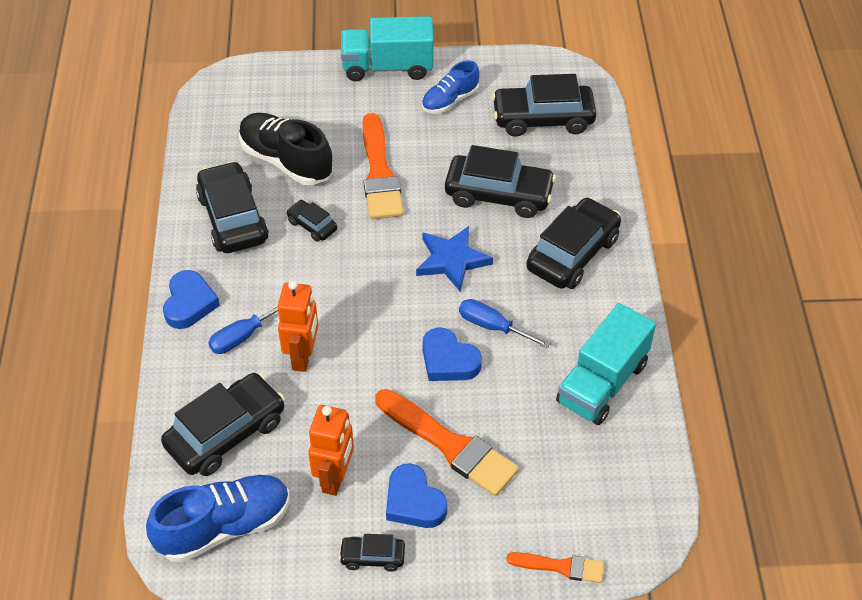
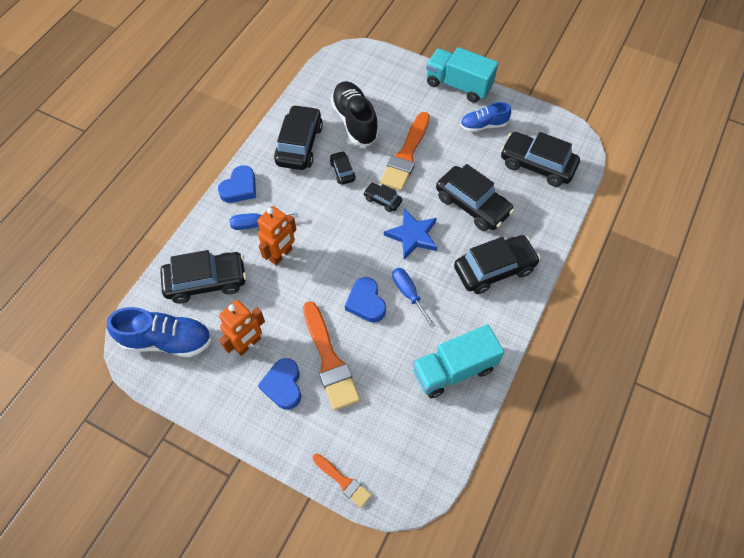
camera: 30 degrees right, 10 degrees up
black car [339,534,405,572] -> black car moved to [363,183,402,212]

